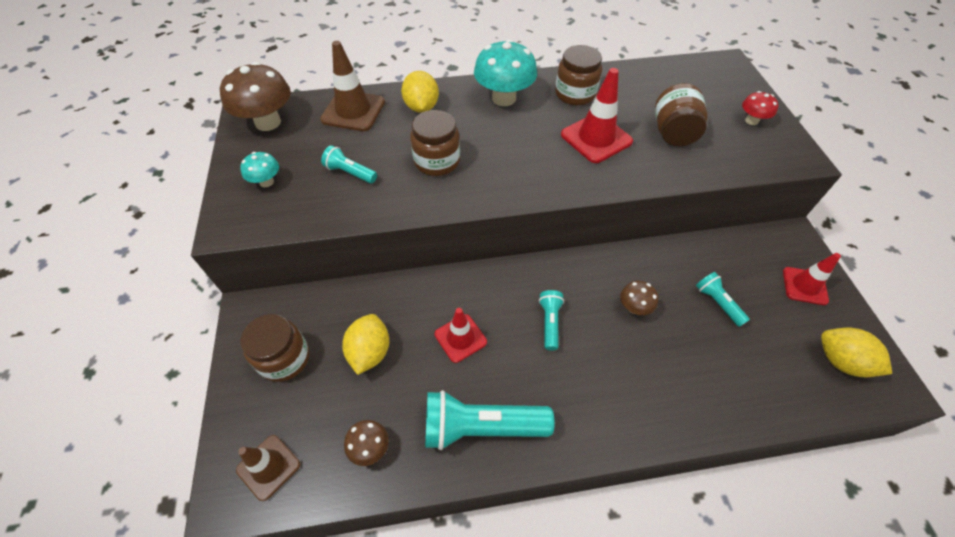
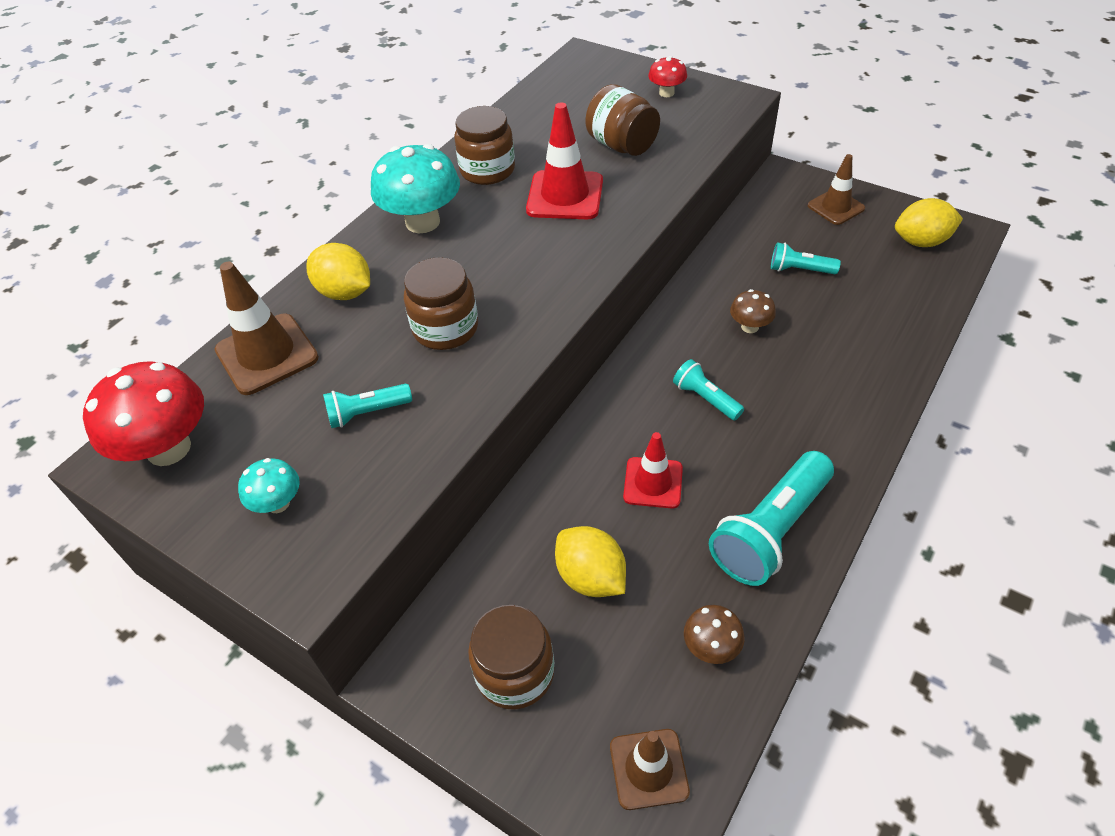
camera: 45 degrees left, 5 degrees down
brown mushroom [220,62,291,131] -> red mushroom [83,361,204,466]
red traffic cone [783,253,841,305] -> brown traffic cone [808,154,865,225]

